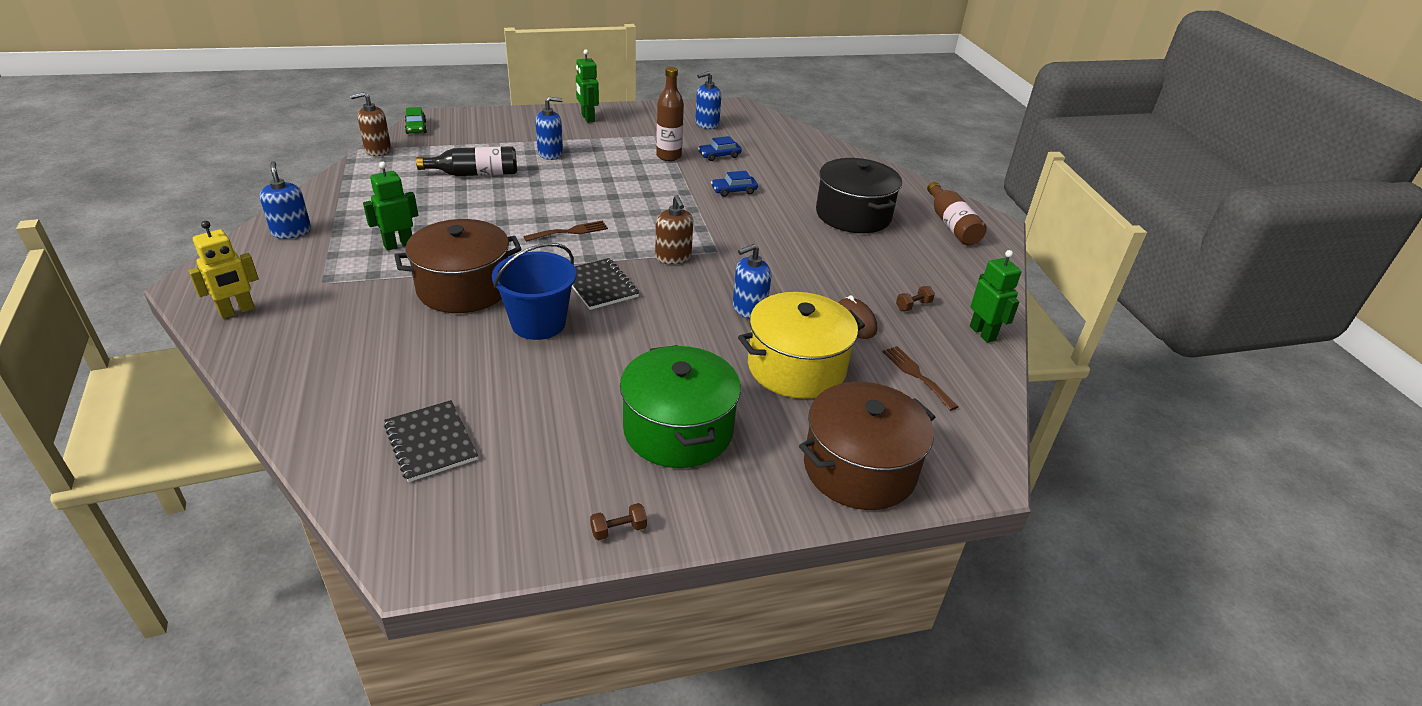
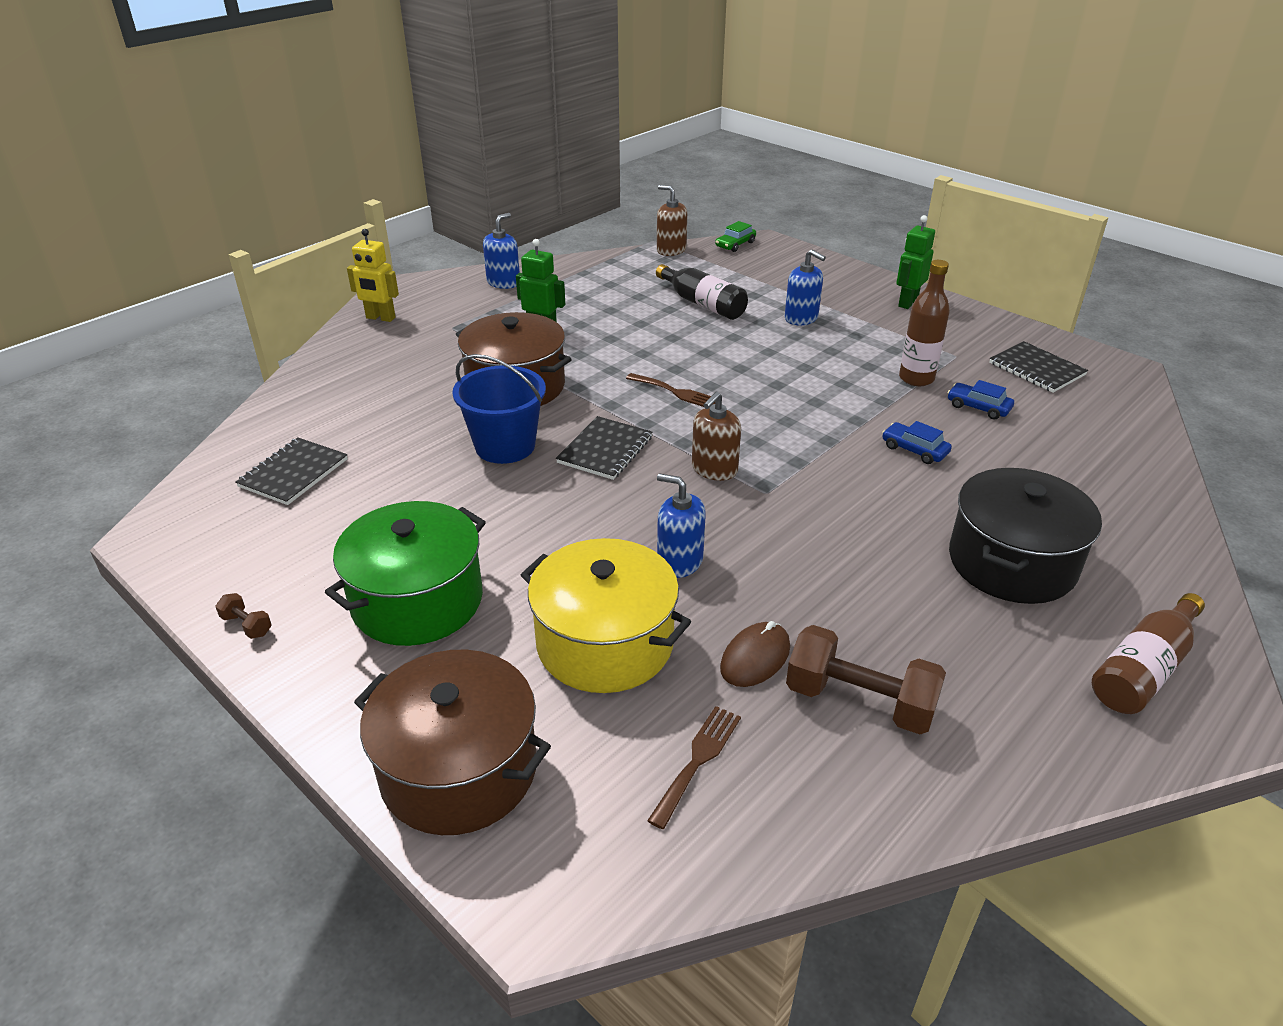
camera: 60 degrees right, 0 degrees up
blue soap dispenser [695,71,721,129] -> black notebook [989,341,1088,393]
brown dumbbell [896,286,935,311] -> brown dumbbell [786,625,946,734], size x2.31
green robot [970,250,1022,343] -> none

